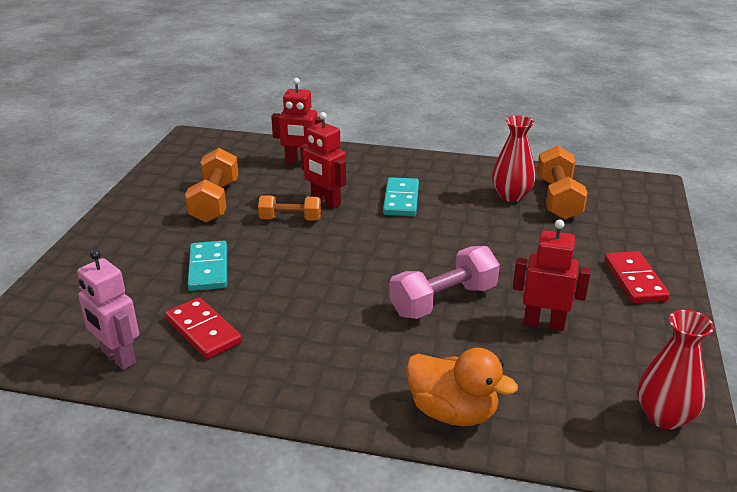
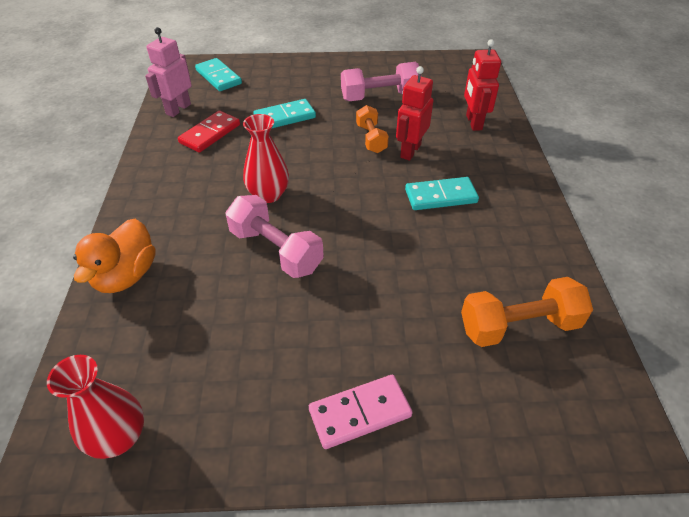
camera: 75 degrees right, 15 degrees up
orange dumbbell [185,148,238,223] -> pink dumbbell [341,62,419,101]
red vase [492,116,536,202] -> red vase moved to [243,114,289,203]
red robot [513,219,591,331] -> none
red domino [605,251,670,303] -> pink domino [309,375,413,449]
none -> turquoise domino [195,58,242,91]

